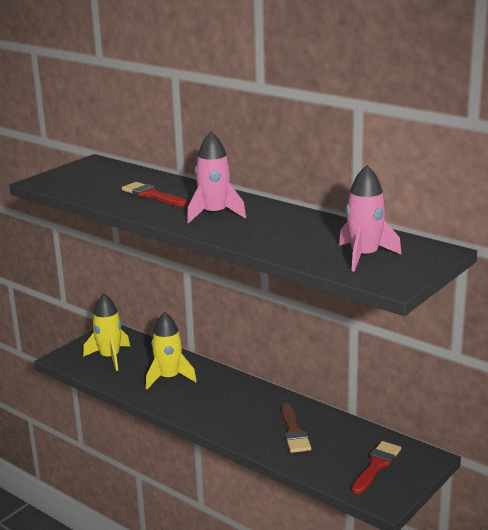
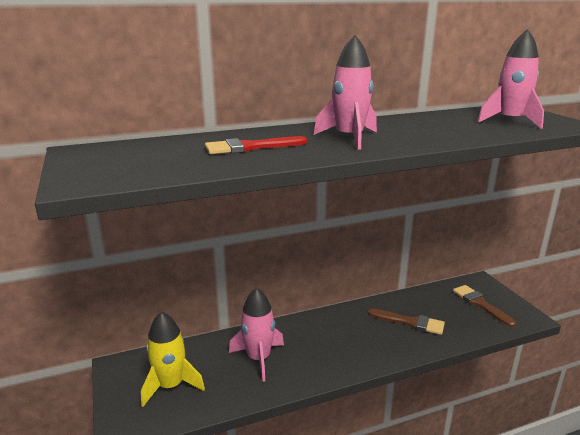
camera: 60 degrees left, 0 degrees up
yellow rocket [146,312,197,389] -> pink rocket [229,288,284,382]
red brush [352,441,401,494] -> brown brush [453,285,516,327]

